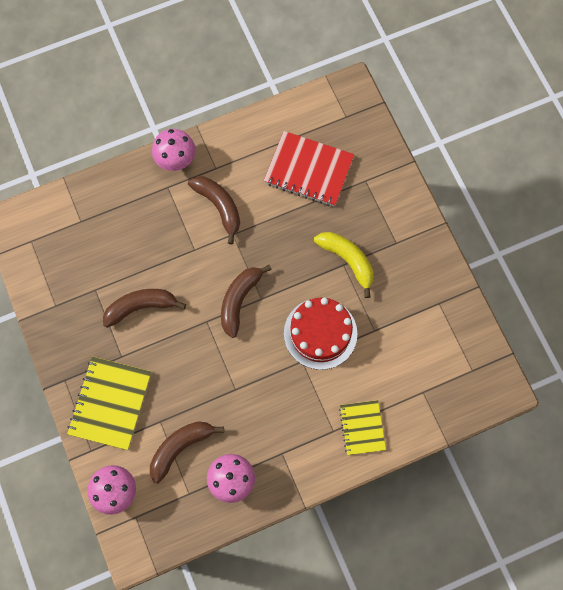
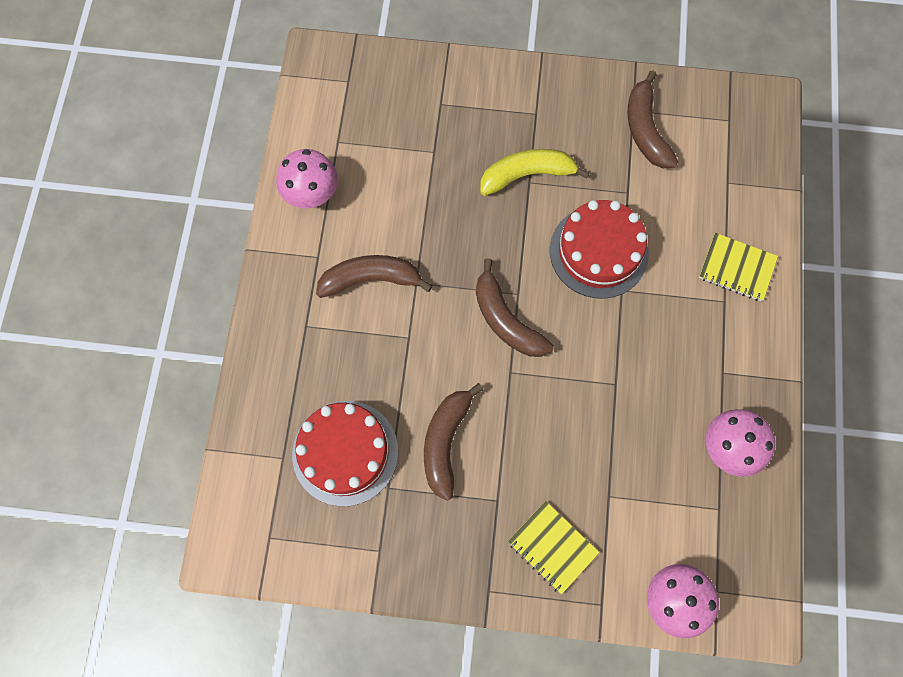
camera: 60 degrees left, 0 degrees up
yellow notebook [67,357,151,450] -> yellow notebook [508,501,599,595], size x0.62
brown banana [150,421,224,483] -> brown banana moved to [627,70,678,168]
pink mushroom [152,129,196,171] -> pink mushroom moved to [276,149,338,209]
red notebook [264,131,354,207] -> none
none -> red cake [292,401,398,507]

